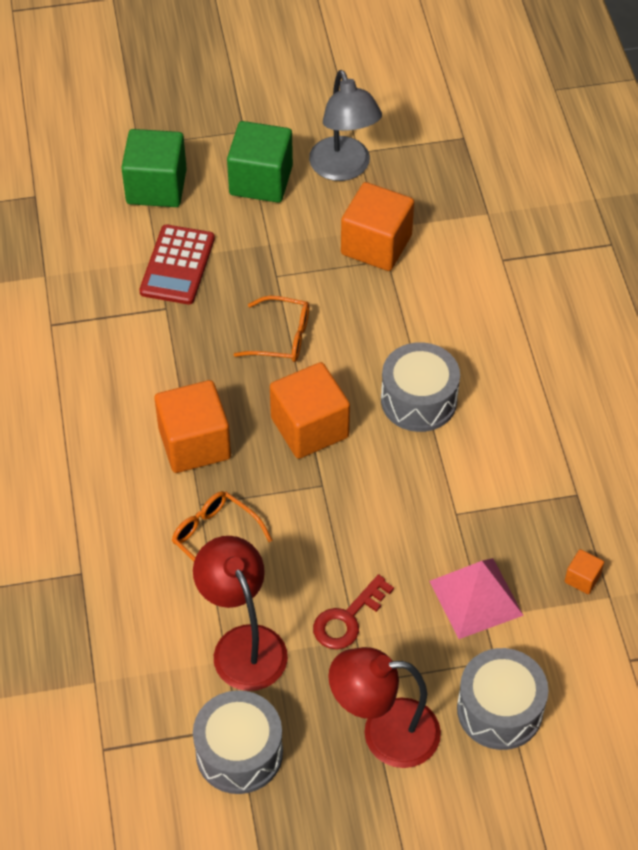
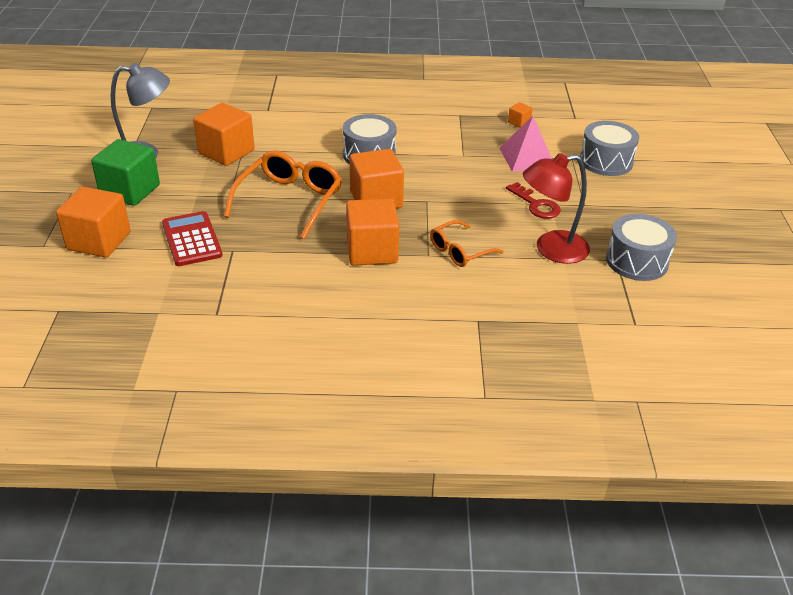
camera: 80 degrees left, 15 degrees down
green cube [121,129,187,207] -> orange cube [56,187,130,258]
red calculator [139,225,215,305] -> red calculator turned 135 degrees counterclockwise [162,211,223,266]
orange glasses [234,296,309,362] -> orange glasses [224,150,342,239], size x1.70
red lamp [328,647,441,768] -> none

